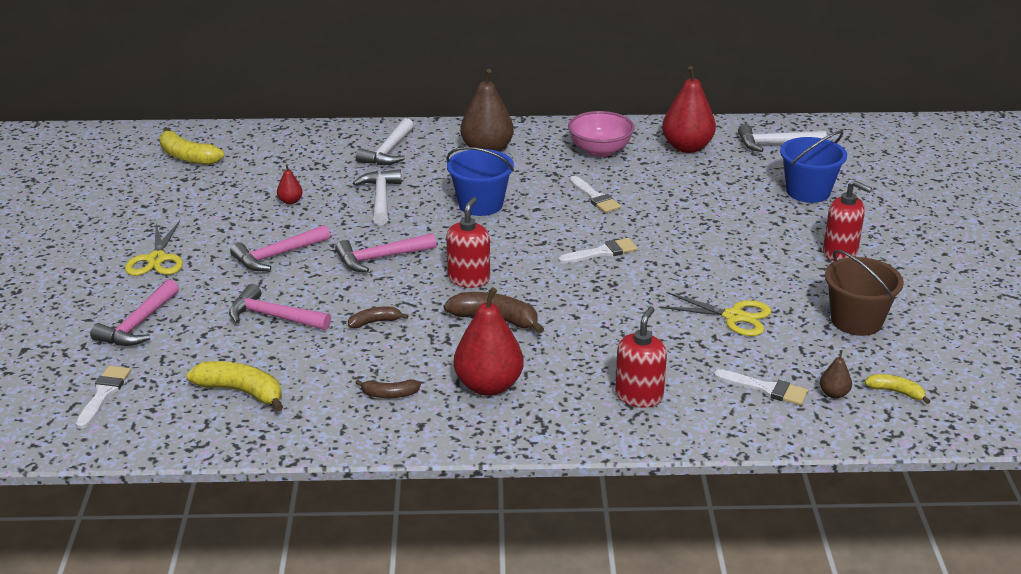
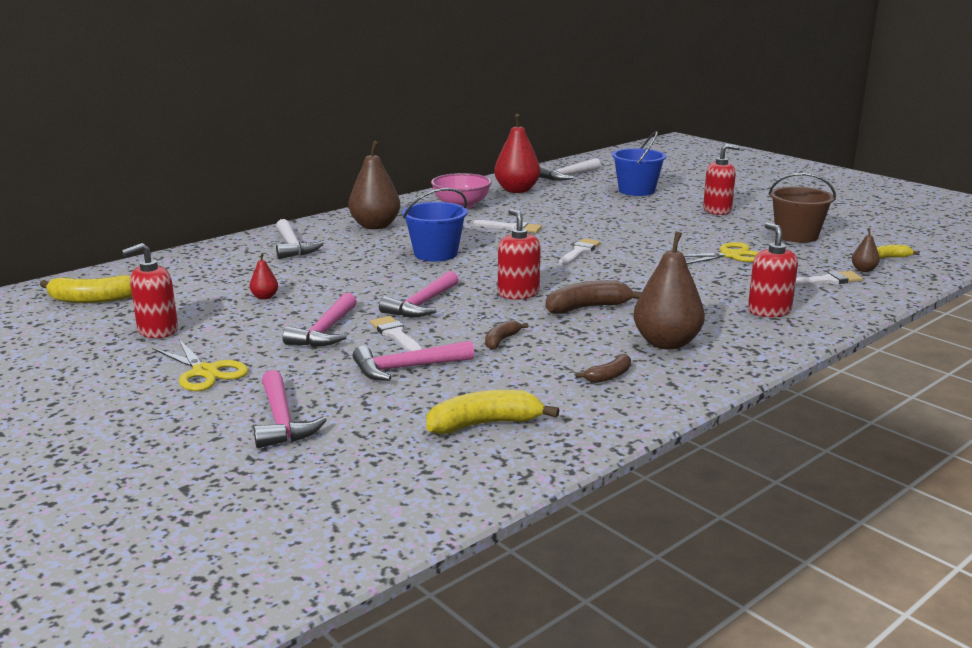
camera: 40 degrees left, 10 degrees down
white brush [76,366,131,429] -> white brush moved to [370,316,423,352]
white hammer [353,169,401,225] -> none
red pear [454,287,524,396] -> brown pear [634,231,705,350]
none -> red soap dispenser [122,243,178,338]

